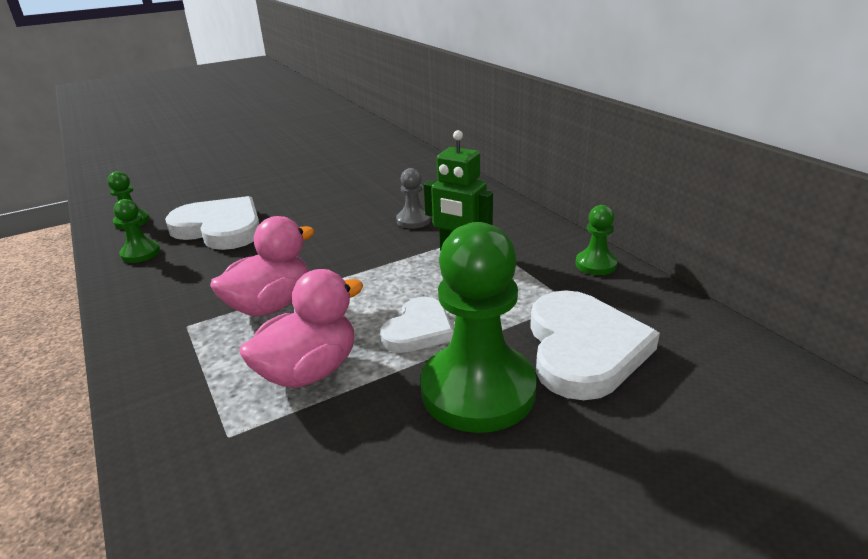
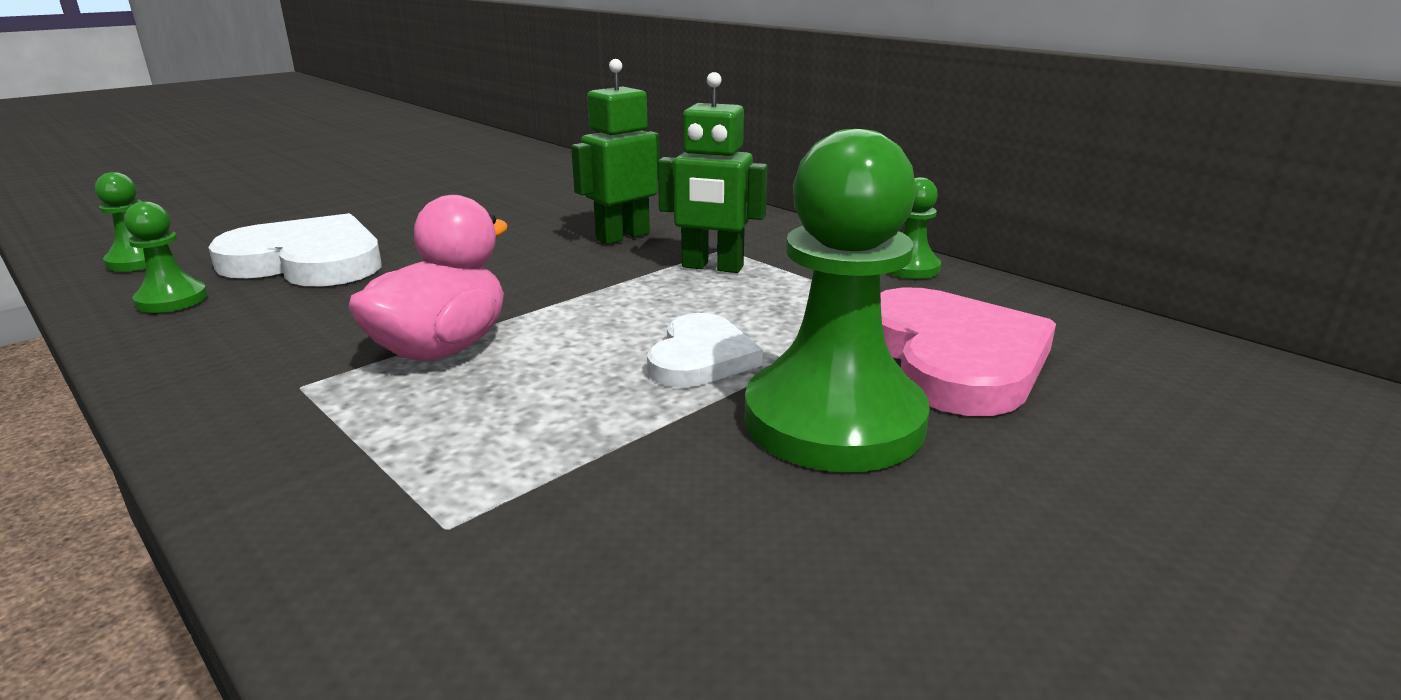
camera: 15 degrees left, 5 degrees down
pink duck [239,269,364,388] -> none
grey pawn [396,168,431,229] -> green robot [571,59,660,244]
white heart [530,290,660,400] -> pink heart [880,288,1056,416]

